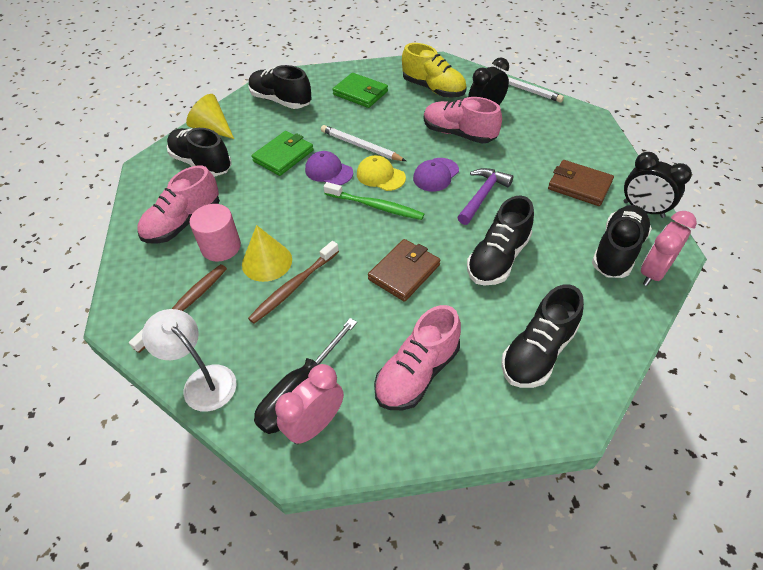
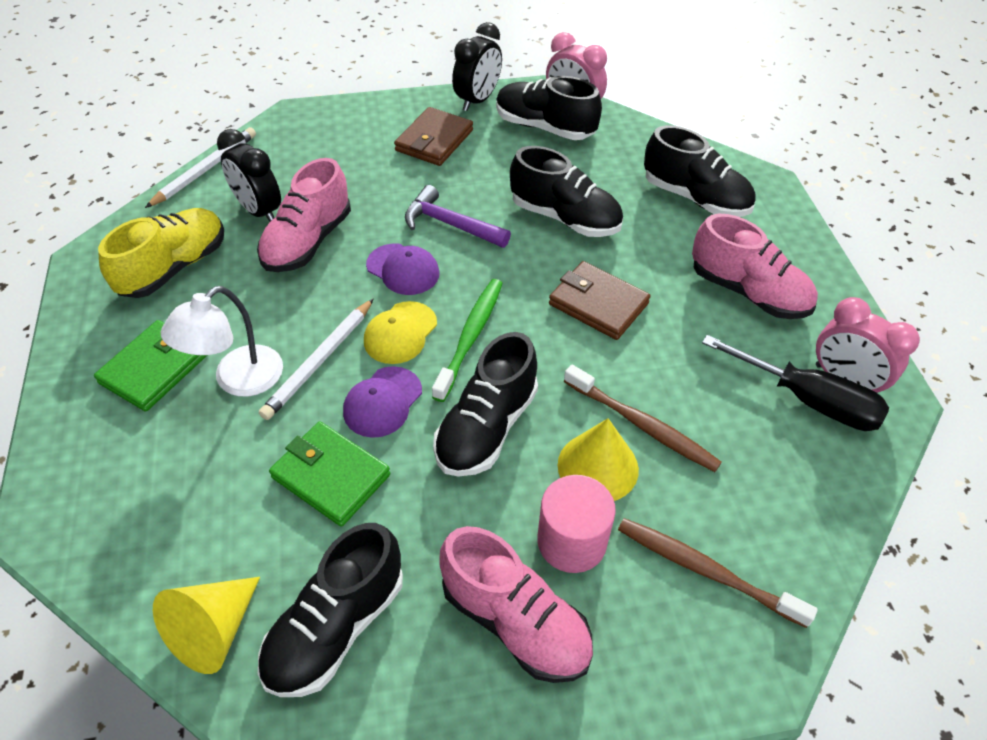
camera: 95 degrees left, 0 degrees up
white lamp [142,309,236,412] -> white lamp moved to [161,286,283,397]
black shoe [248,65,311,109] -> black shoe moved to [433,332,538,477]

